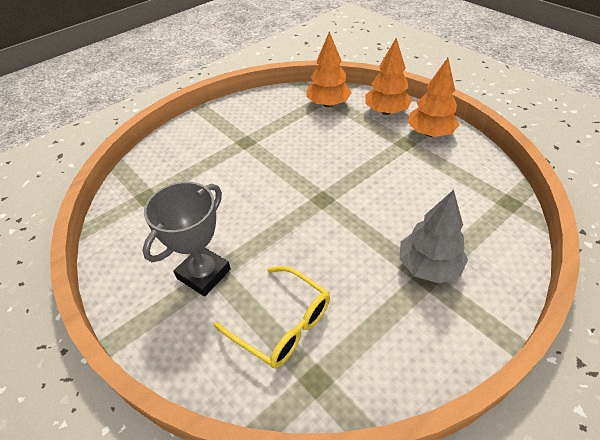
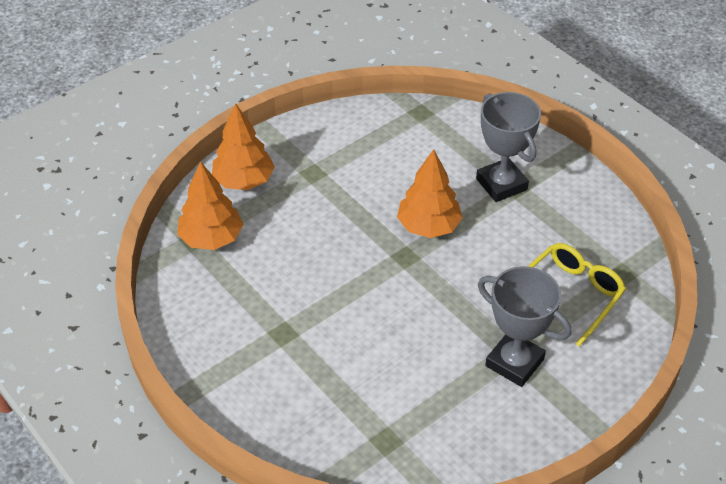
camera: 90 degrees left, 0 degrees up
grey tree [400,190,468,283] -> grey trophy [476,92,541,202]
orange tree [408,58,459,137] -> orange tree moved to [397,149,463,238]

